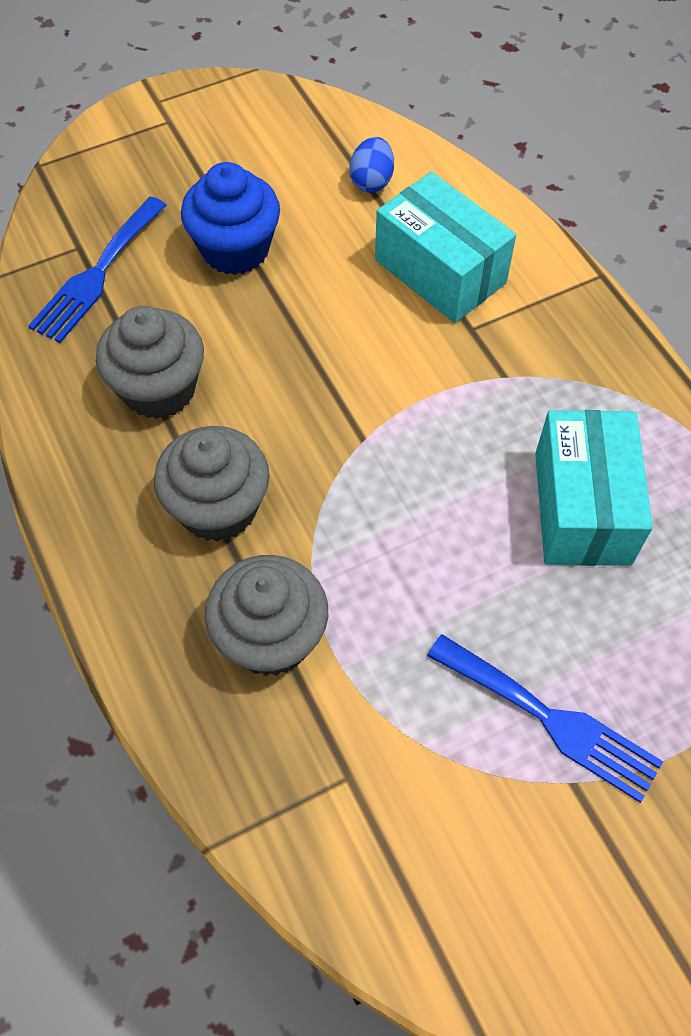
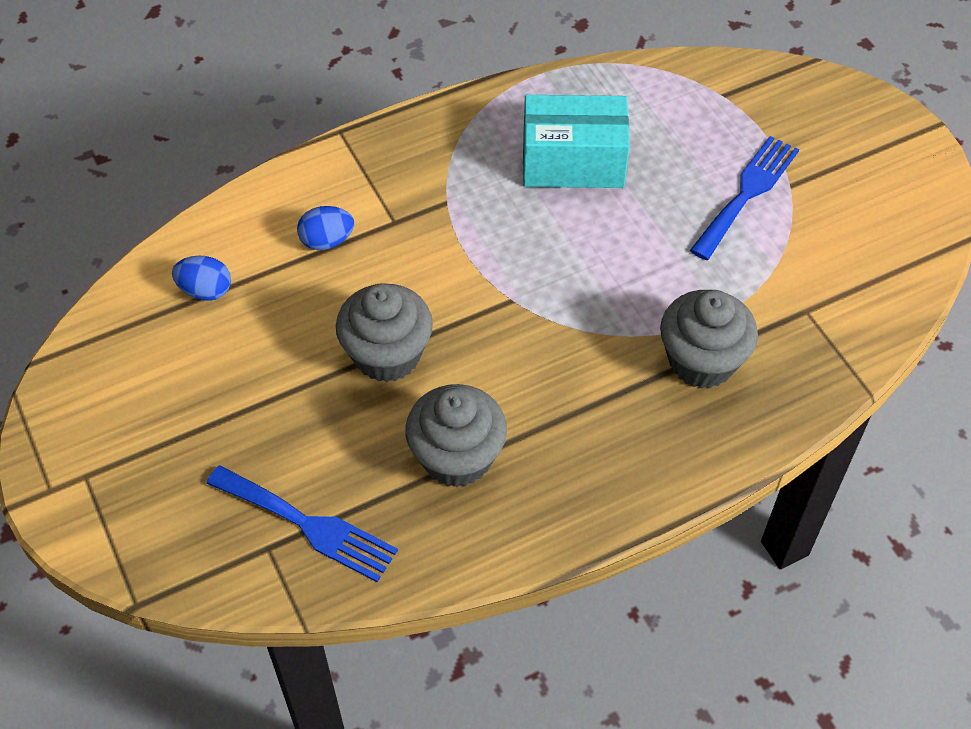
camera: 90 degrees left, 5 degrees down
grey cupcake [154,426,270,542] -> grey cupcake moved to [336,283,433,382]
blue cupcake [181,162,280,275] -> none
turquoise box [375,172,516,323] -> blue egg [297,206,354,250]

